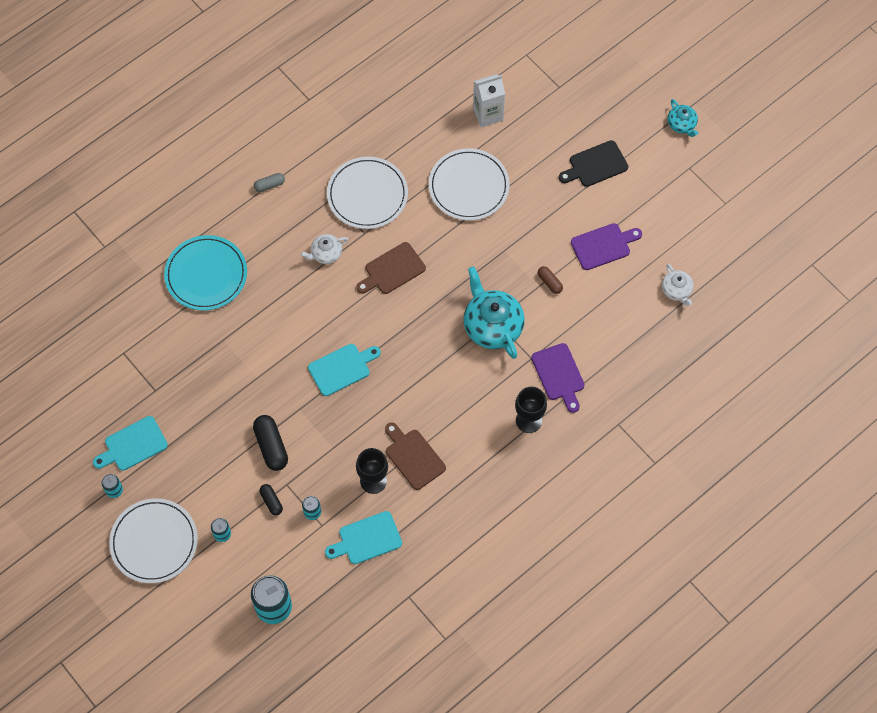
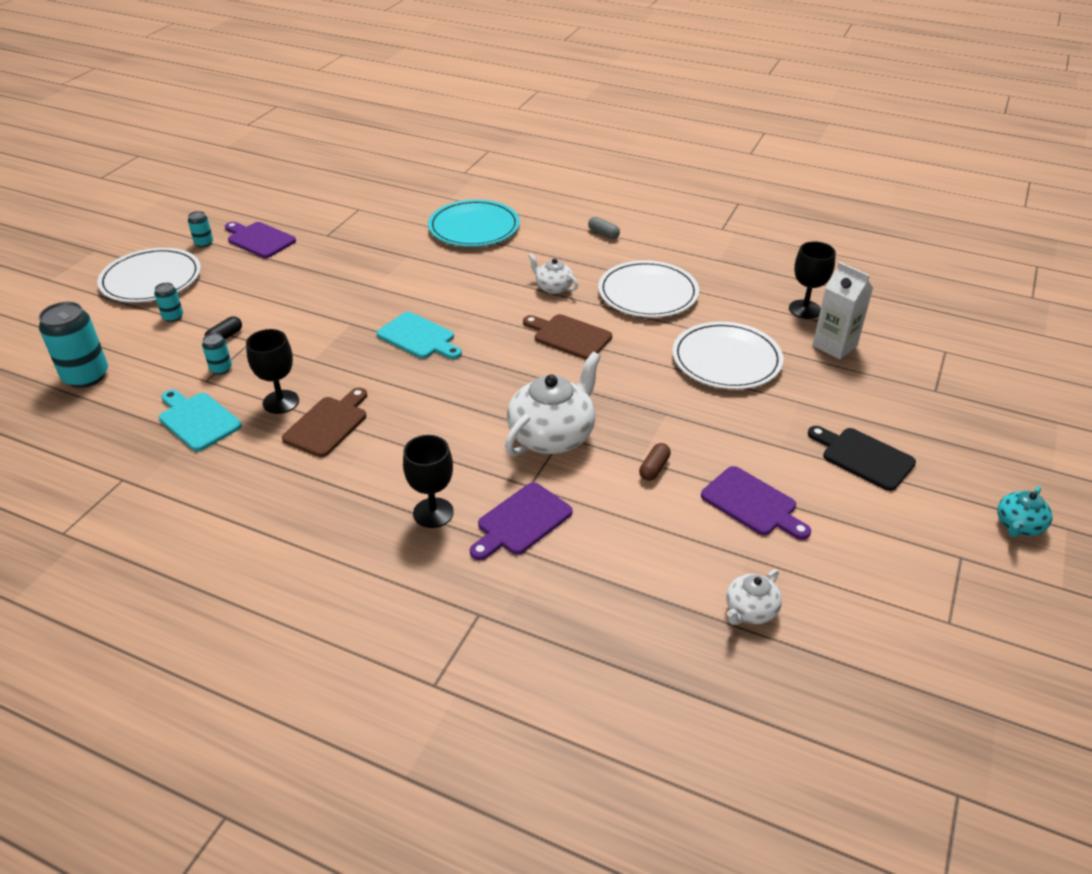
camera: 65 degrees right, 25 degrees down
turquoise cutting board [93,416,168,471] -> purple cutting board [225,222,296,258]
black capsule [253,415,288,471] -> none
turquoise teapot [463,267,525,359] -> white teapot [505,352,601,456]
none -> black goblet [789,241,836,319]

